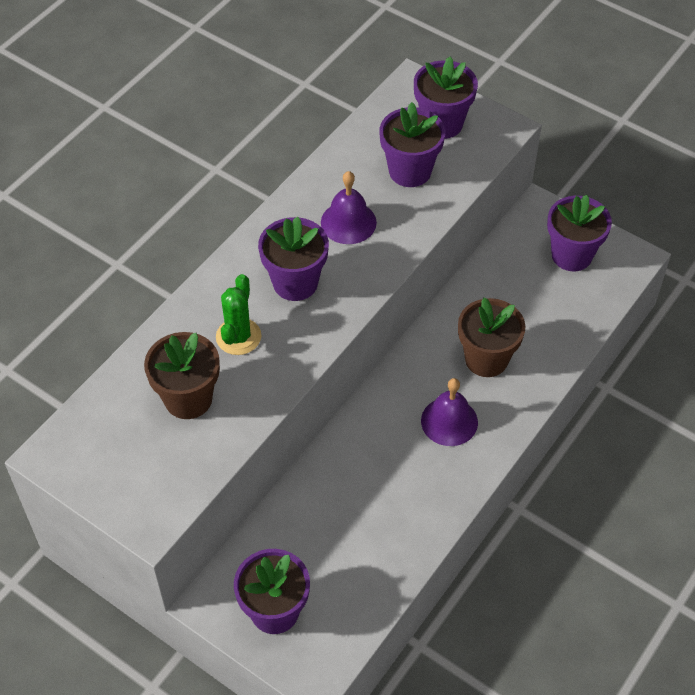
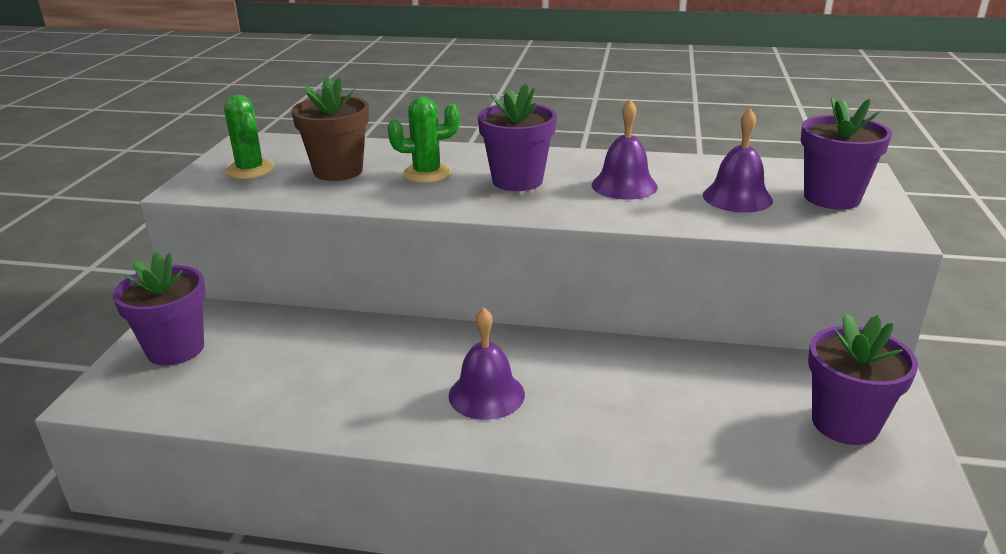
camera: 65 degrees right, 25 degrees down
purple flower pot [379,102,445,187] -> purple bell [703,109,773,213]
brown flower pot [458,297,525,377] -> none
none -> green cactus [224,95,275,179]

